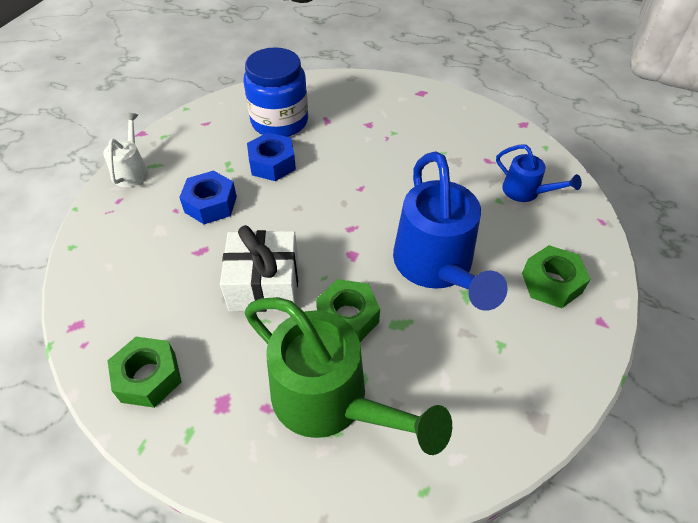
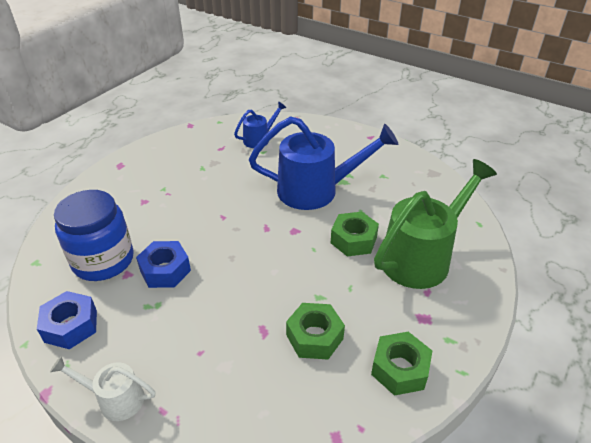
camera: 80 degrees left, 10 degrees down
blue nut [179,171,237,224] -> blue nut moved to [37,291,97,349]
white gift [220,225,298,312] -> none
green nut [522,245,591,308] -> green nut moved to [286,303,345,360]

